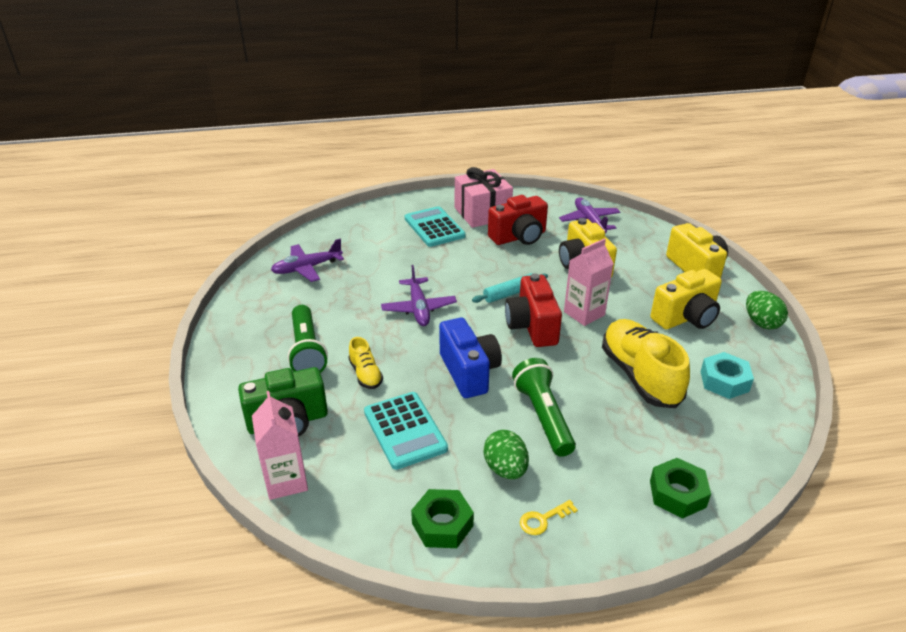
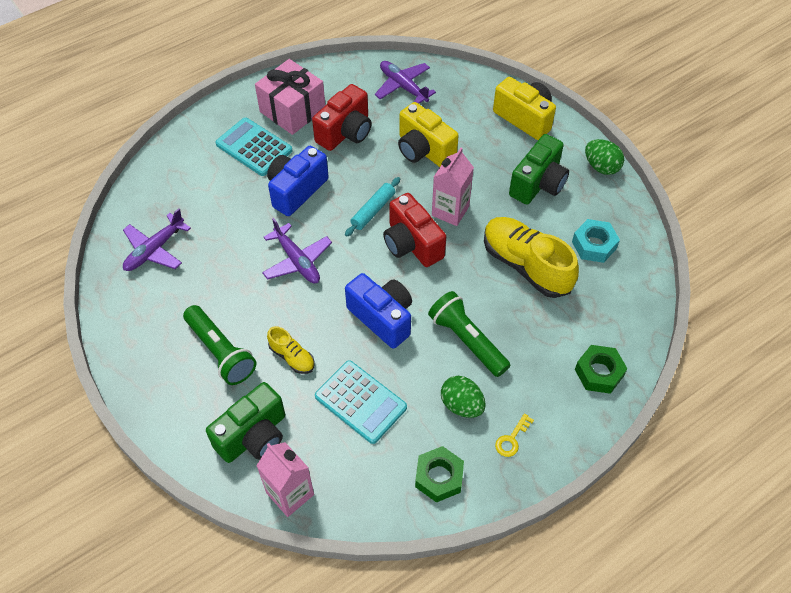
camera: 25 degrees left, 20 degrees up
yellow camera [650,269,722,329] -> green camera [509,134,569,205]
none -> blue camera [267,146,329,216]

